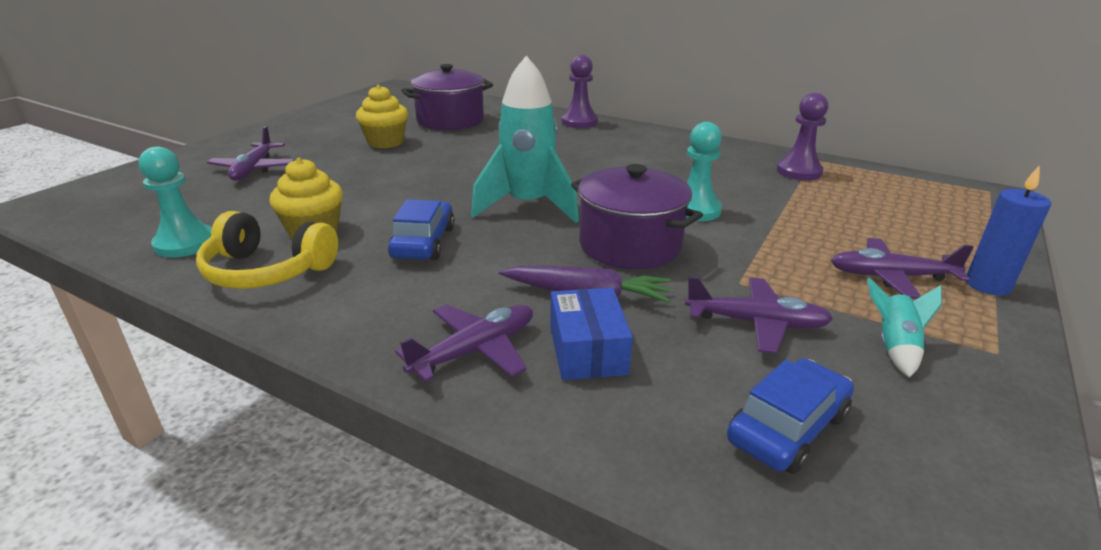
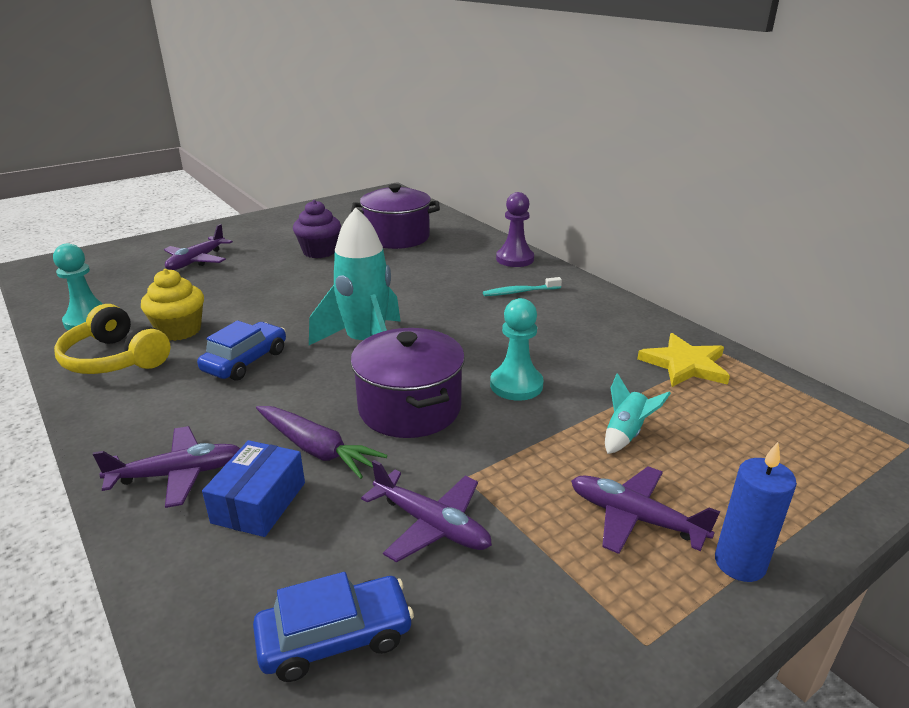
camera: 25 degrees right, 0 degrees up
yellow cupcake [356,85,408,148] -> purple cupcake [293,200,341,258]
purple pawn [777,93,828,180] -> yellow star [637,333,730,387]
turquoise rocket [867,277,942,378] -> turquoise rocket moved to [605,373,671,454]
none -> turquoise toothbrush [483,277,562,296]

